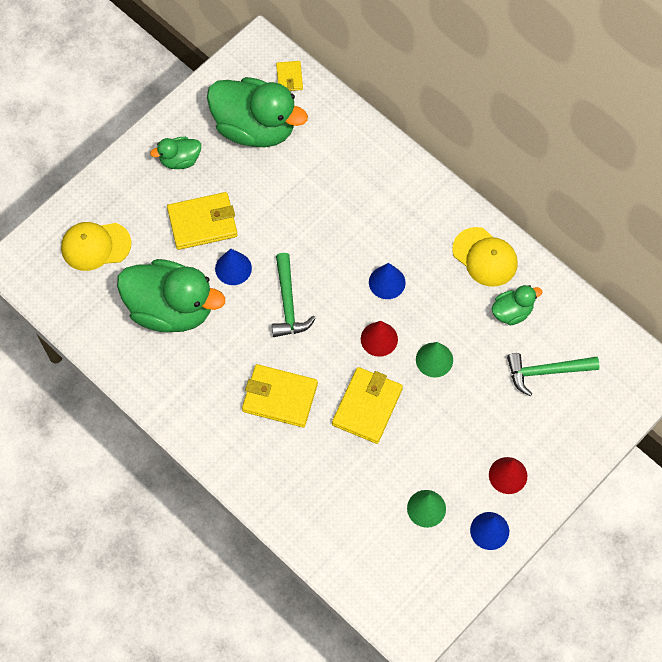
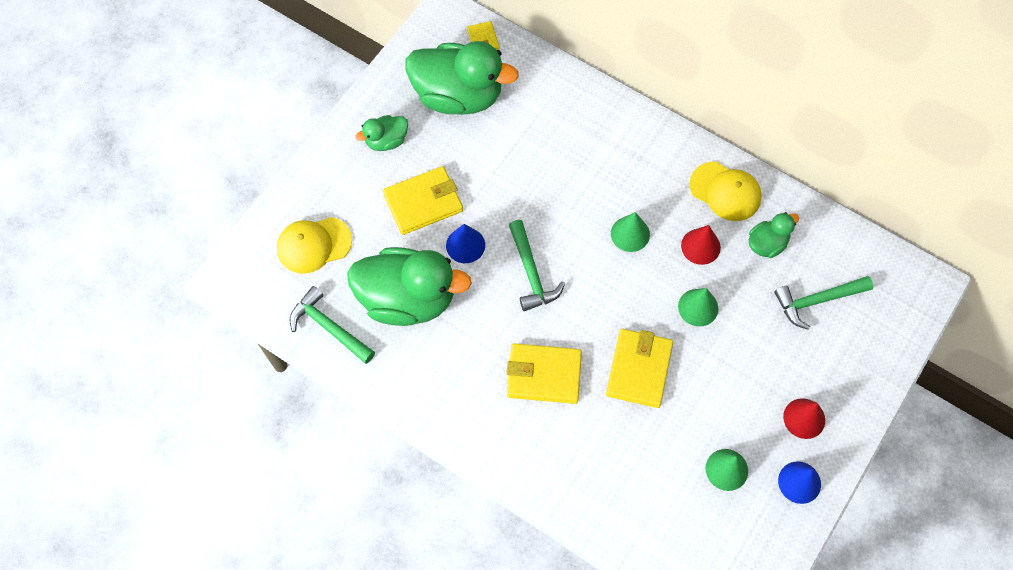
camera: 10 degrees left, 0 degrees up
red cone [361,321,398,357] -> red cone moved to [681,225,721,265]
blue cone [369,263,406,299] -> green cone [611,212,650,252]
none -> green hammer [290,286,375,364]

